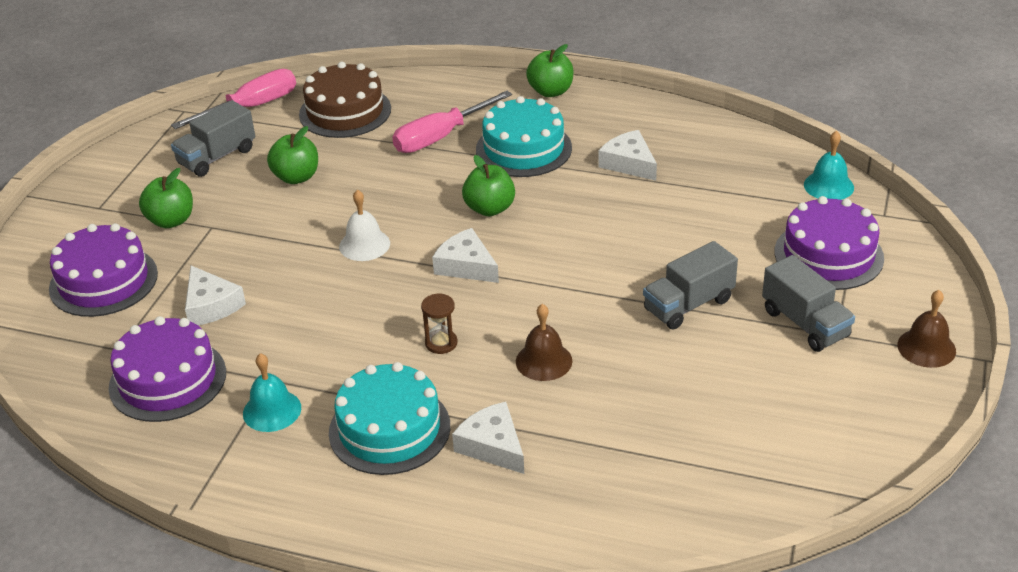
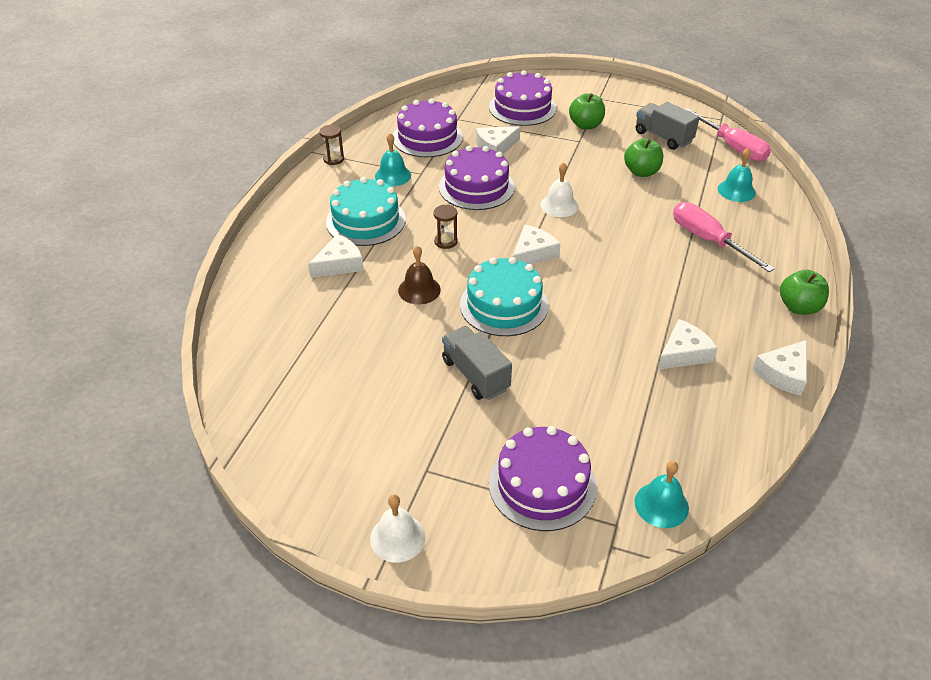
camera: 90 degrees right, 5 degrees up
brown cake [299,62,391,138] -> turquoise bell [718,148,756,202]
green apple [462,155,515,216] -> none
turquoise cake [476,96,572,177] -> turquoise cake moved to [460,257,548,336]
grey truck [762,255,855,352] -> none
brown bell [897,290,956,368] -> white bell [370,494,426,563]
none -> brown hourglass [320,125,344,165]
none -> purple cake [439,146,515,210]
none -> white cheese [753,340,807,396]

